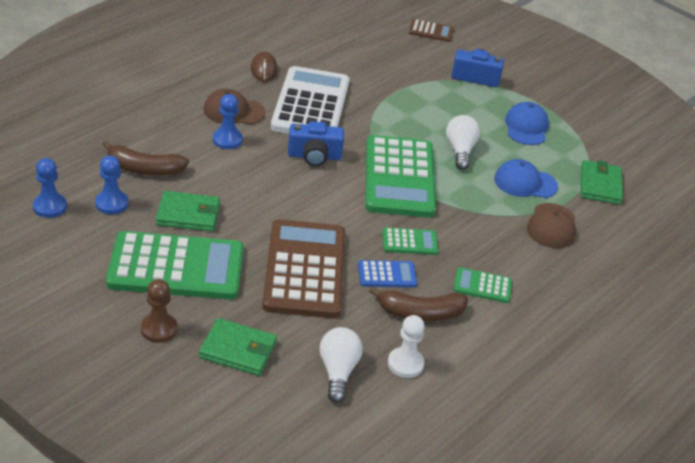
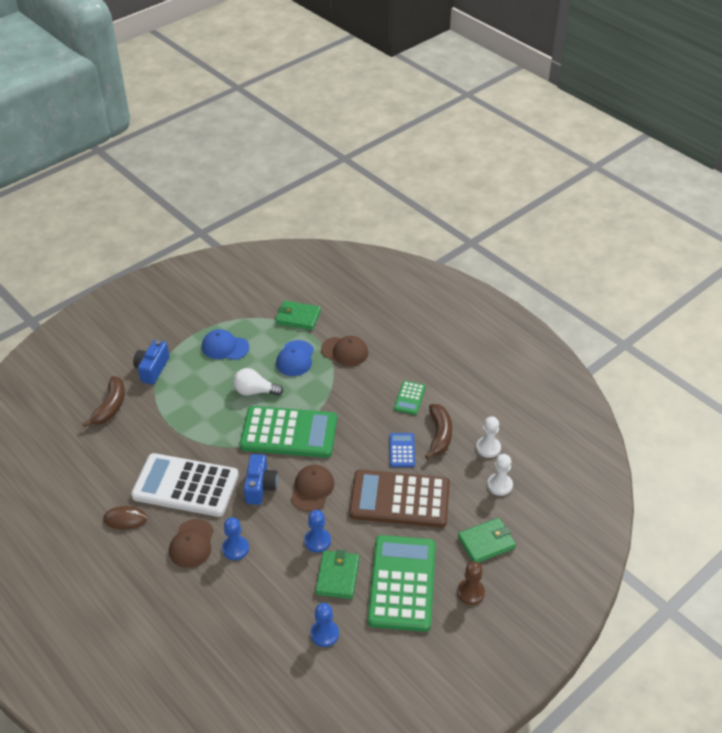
camera: 80 degrees left, 5 degrees up
blue pawn [33,158,67,218] -> blue pawn moved to [304,510,331,553]
brown banana [103,140,189,176] -> brown banana moved to [82,376,125,427]
green wallet [199,318,277,376] -> green wallet turned 45 degrees clockwise [458,518,516,563]
white light bulb [319,327,363,403] -> white pawn [487,454,513,496]
green calculator [382,227,439,255] -> none
brown calculator [409,19,454,42] -> none
none -> brown cap [291,465,334,512]

